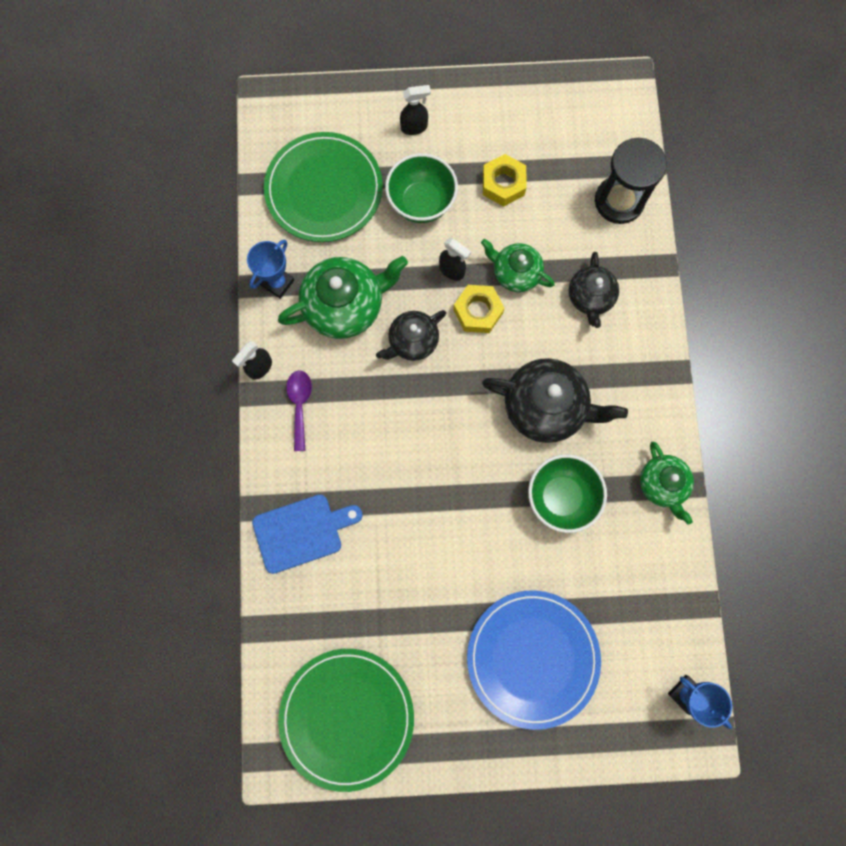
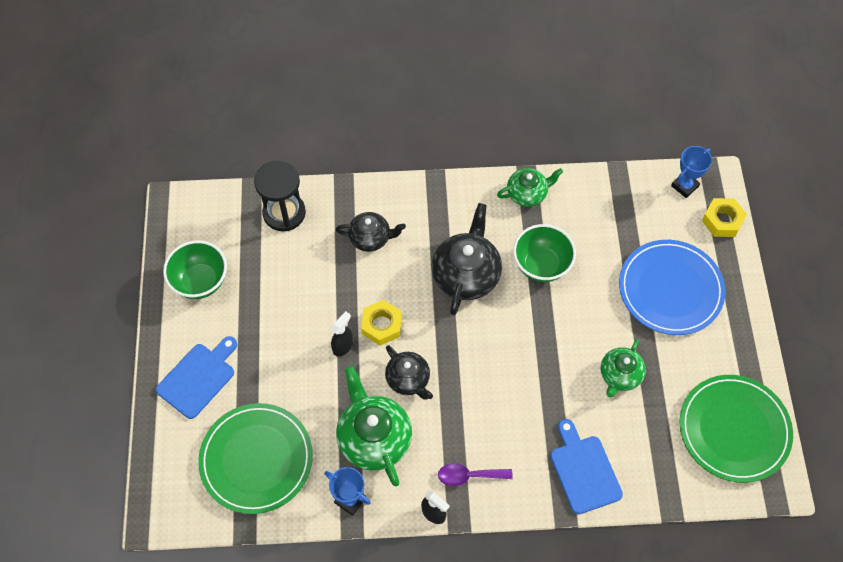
camera: 90 degrees left, 15 degrees down
green bowl [385,153,458,223] -> green bowl moved to [163,240,227,299]
black spray bottle [400,85,431,135] -> blue cutting board [156,336,237,419]
green teapot [481,239,555,292] -> green teapot moved to [600,339,646,397]
yellow nut [483,154,527,207] -> yellow nut moved to [702,198,747,237]

